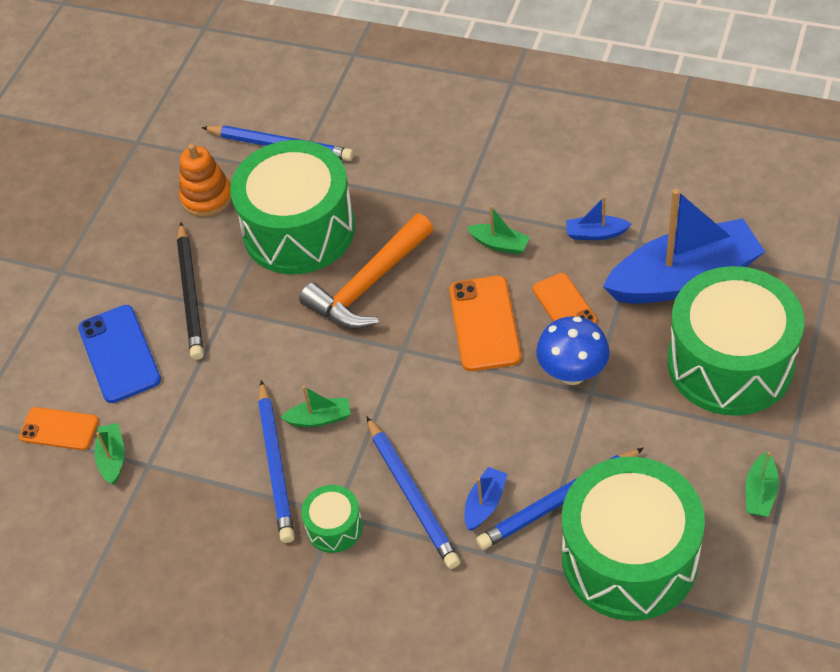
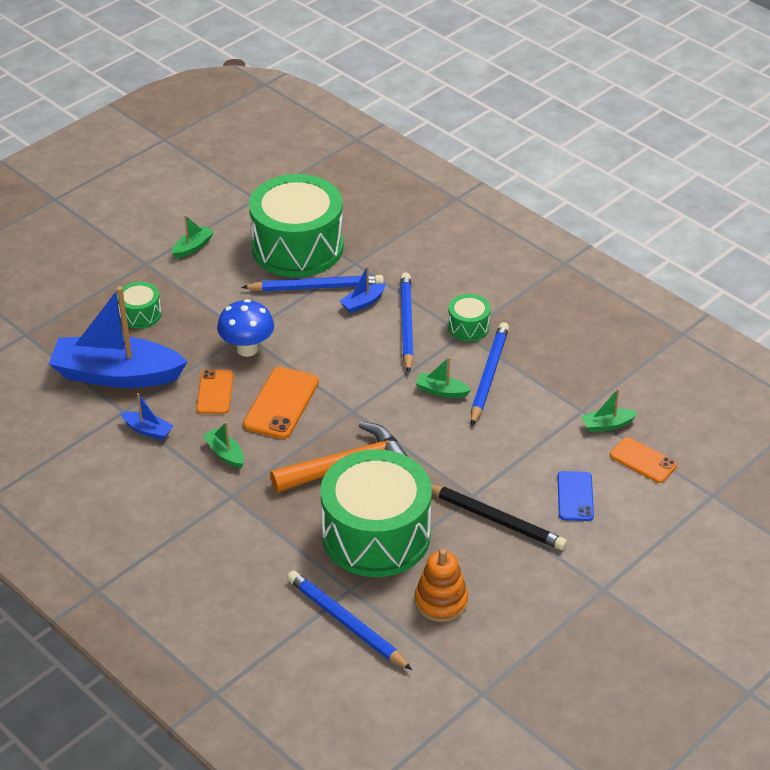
camera: 160 degrees left, 10 degrees down
blue phone [78,305,161,403] -> blue phone [558,471,594,521], size x0.66
green boat [95,423,125,485] -> green boat turned 60 degrees clockwise [582,388,638,432]
black pencil [177,222,204,360] -> black pencil turned 105 degrees clockwise [431,484,567,550]
green drum [668,266,804,416] -> green drum [117,282,161,329], size x0.43

